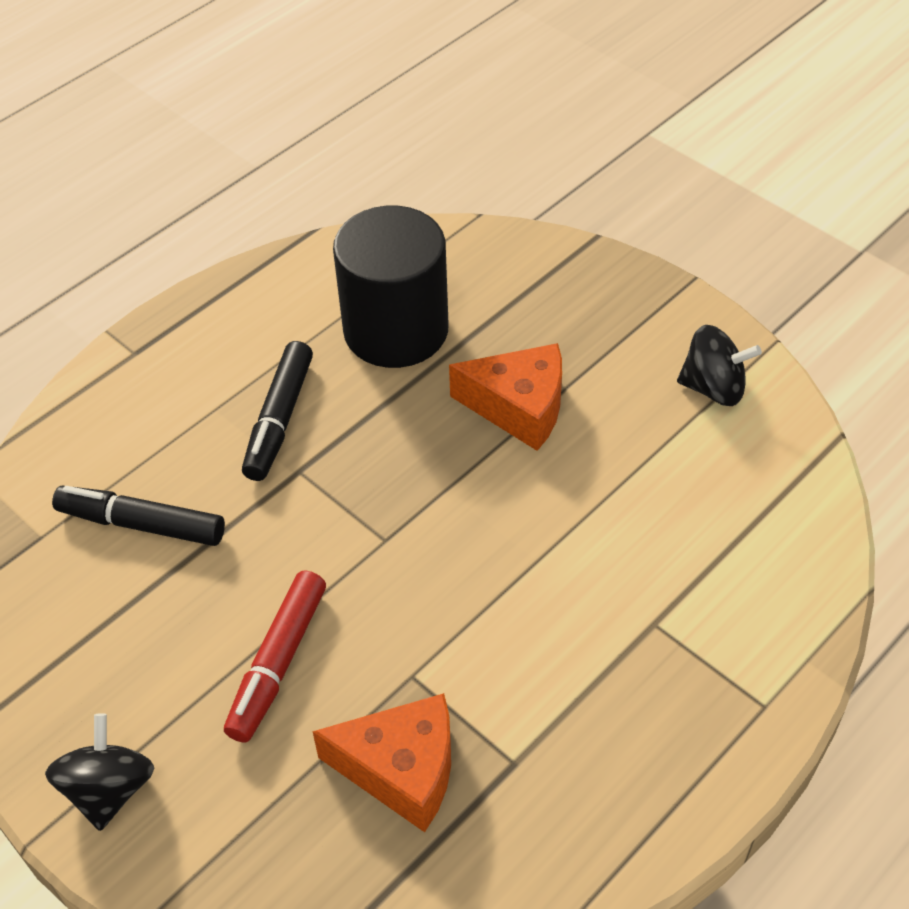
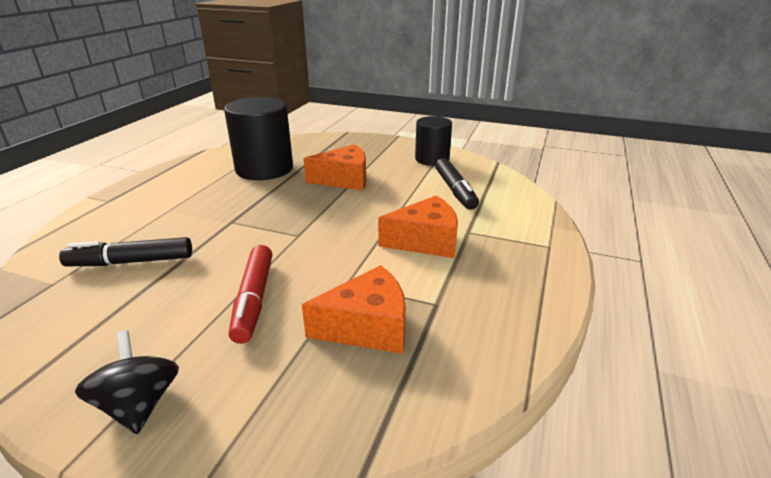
camera: 25 degrees left, 20 degrees down
black marker [242,341,313,481] -> black marker moved to [435,158,479,210]
black spinning top [677,325,762,406] -> black cylinder [415,116,452,166]
none -> orange cheese [378,195,458,258]

